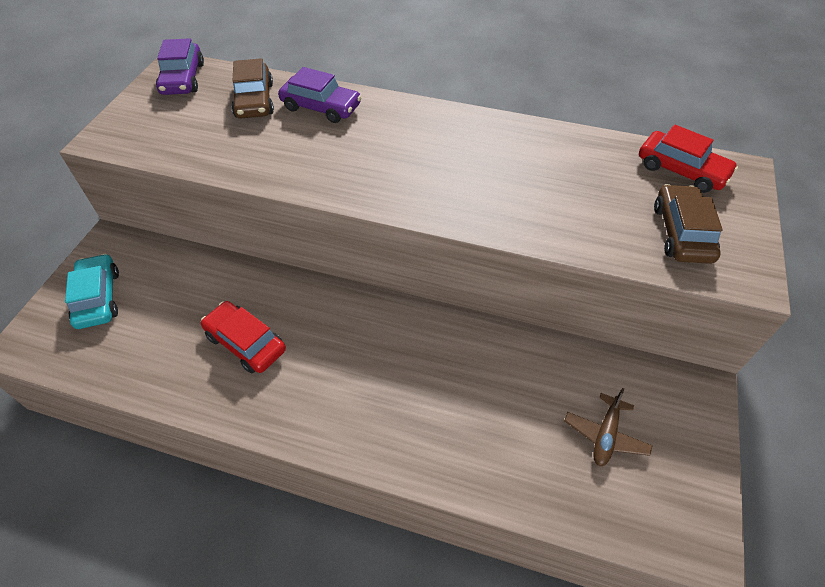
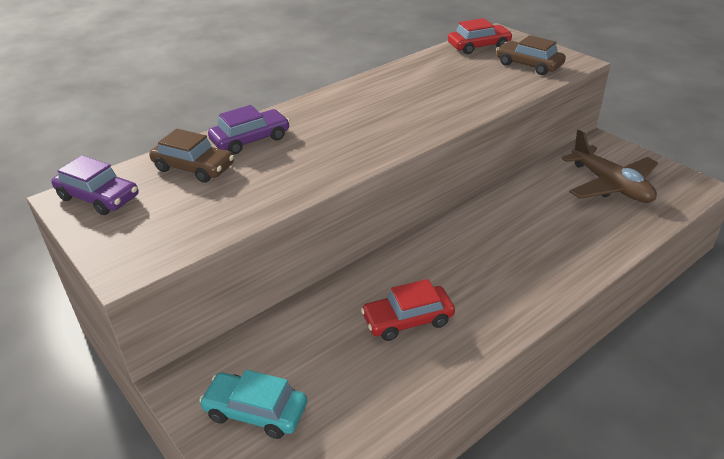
camera: 55 degrees left, 15 degrees down
brown plane [564,388,652,466] -> brown plane [561,130,658,203], size x1.84

